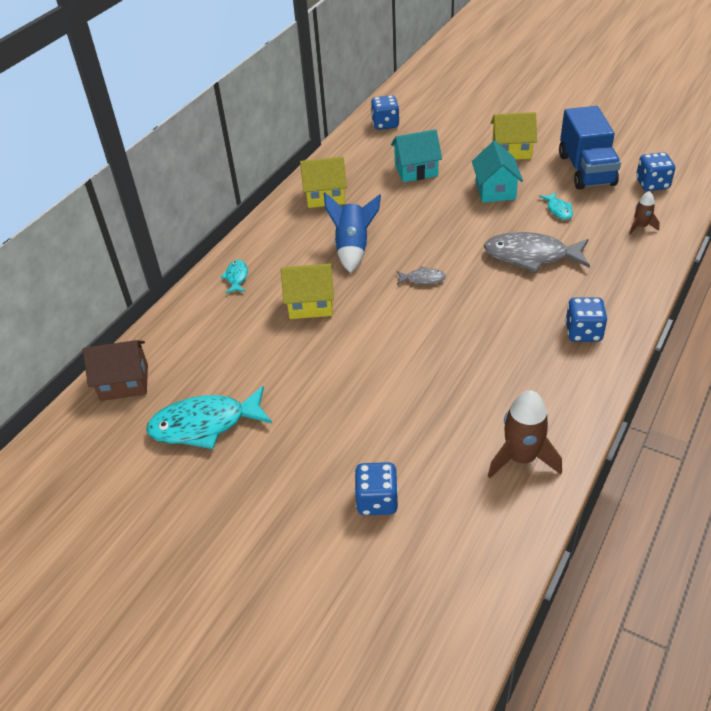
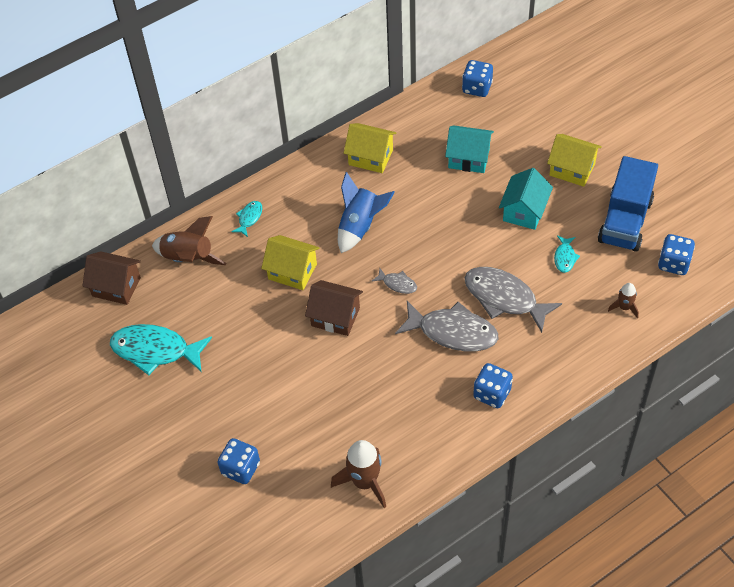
camera: 25 degrees right, 10 degrees up
none -> brown rocket [152,216,227,265]
none -> brown house [305,280,363,336]
none -> grey fish [395,301,498,351]

